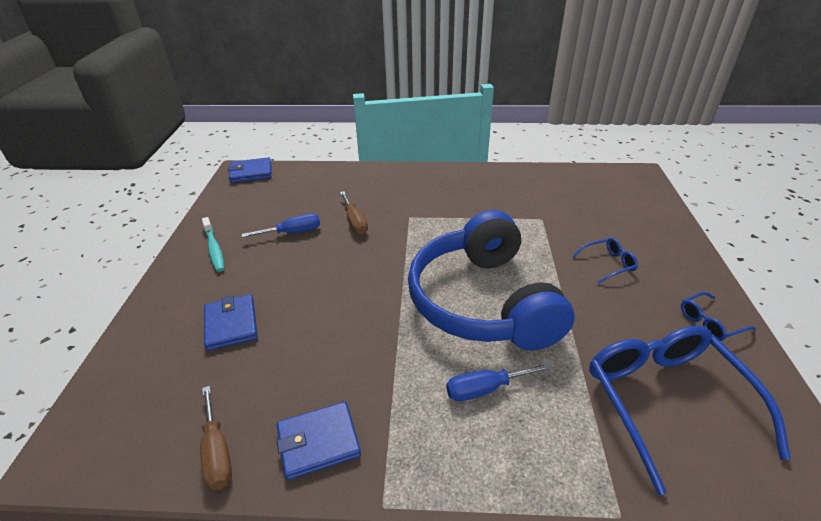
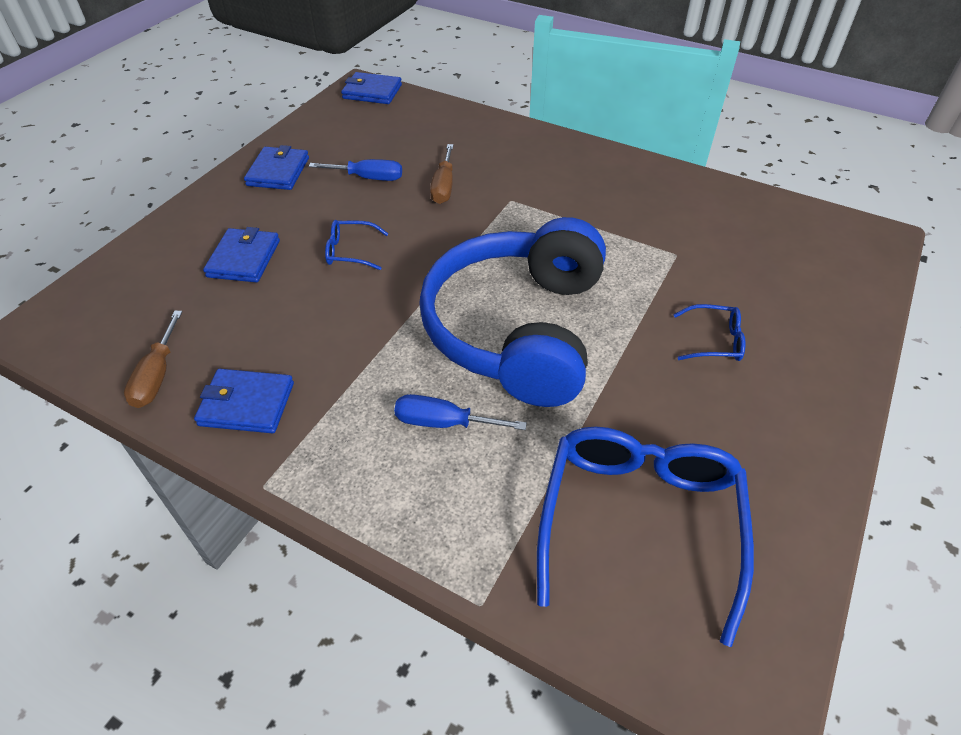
camera: 25 degrees right, 10 degrees up
turquoise toothbrush [202,217,224,272] -> blue wallet [244,145,309,190]
blue glasses [681,292,756,341] -> blue glasses moved to [325,220,388,270]

